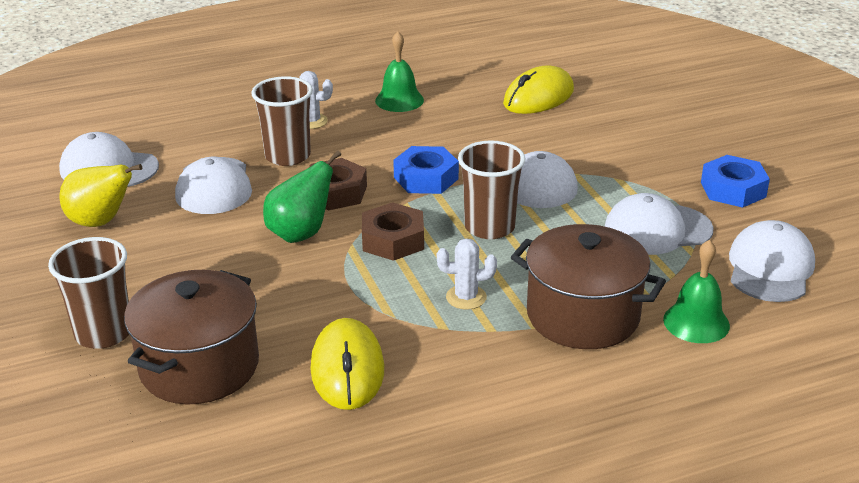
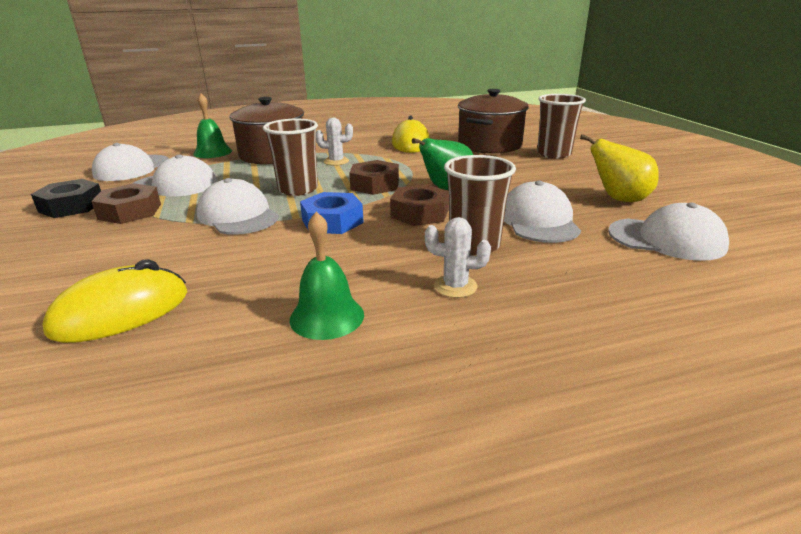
camera: 175 degrees left, 5 degrees down
blue nut [701,155,770,208] -> black nut [31,179,101,218]
none -> brown nut [91,183,161,224]

